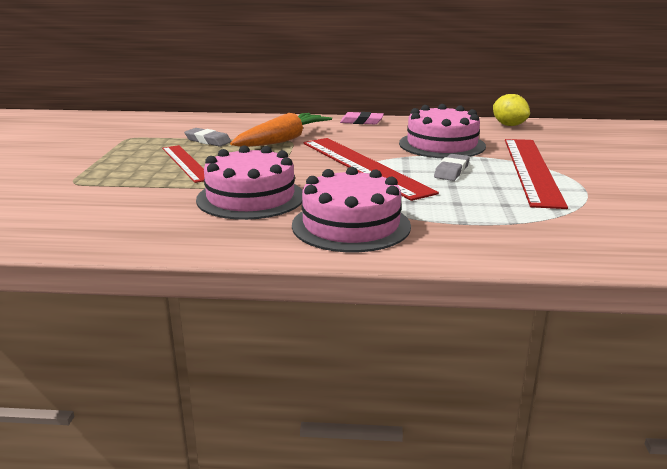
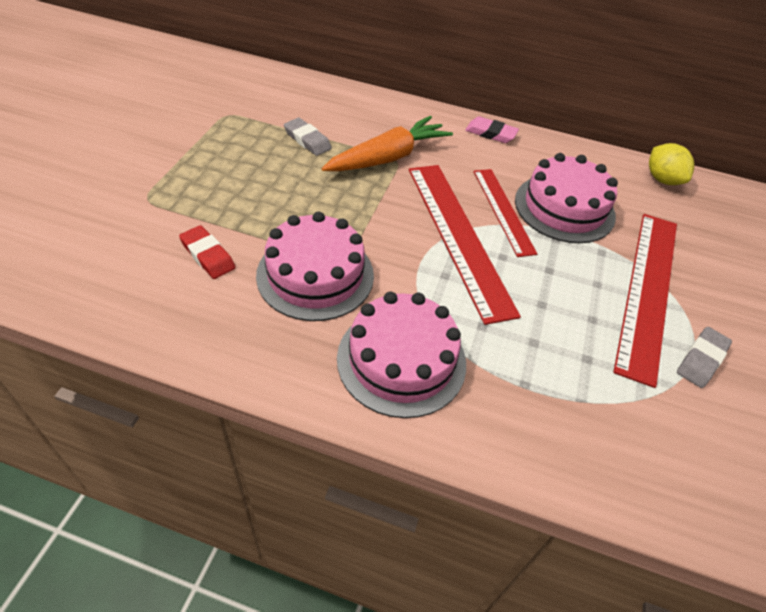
camera: 10 degrees right, 25 degrees up
red ruler [162,145,204,183] -> red ruler moved to [473,169,537,257]
grey eraser [434,154,470,181] -> grey eraser moved to [677,327,732,388]
none -> red eraser [179,225,236,279]

